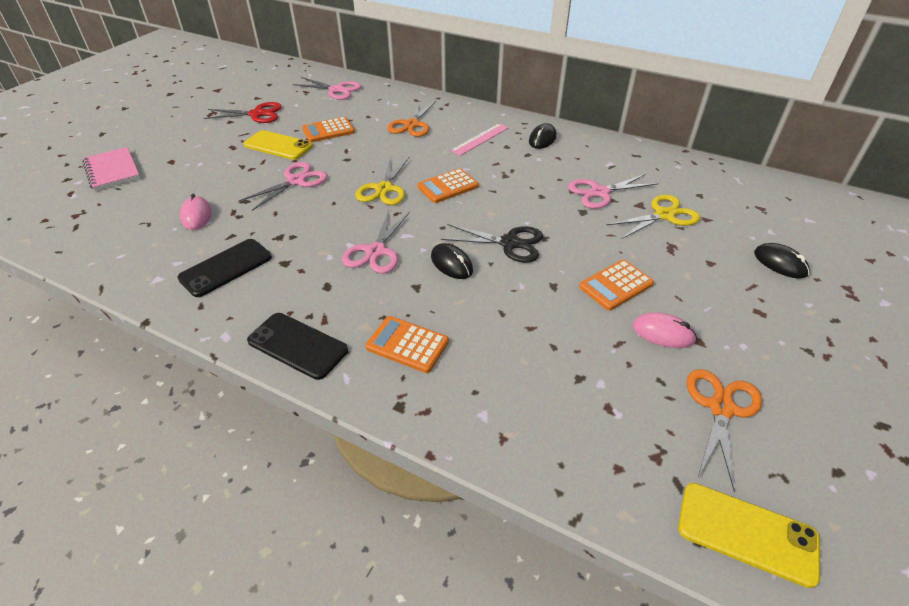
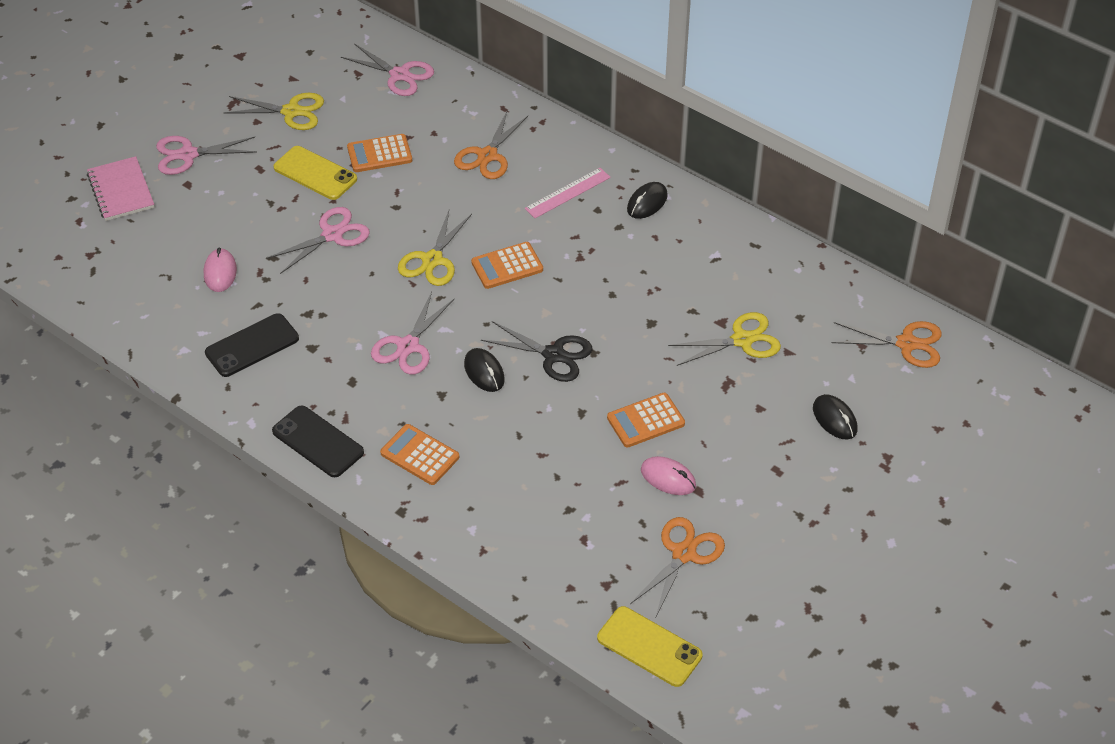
camera: 10 degrees right, 5 degrees up
red scissors [203,102,282,123] -> yellow scissors [224,93,324,130]
pink scissors [568,174,659,209] -> pink scissors moved to [156,136,257,175]
none -> orange scissors [832,321,942,368]

